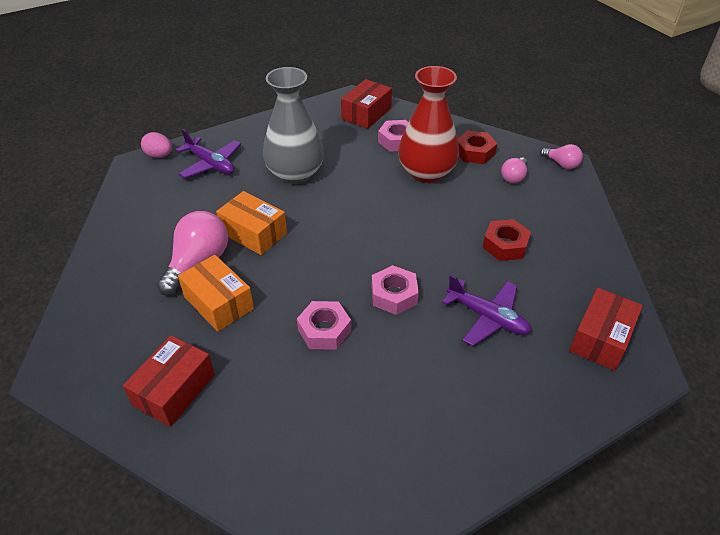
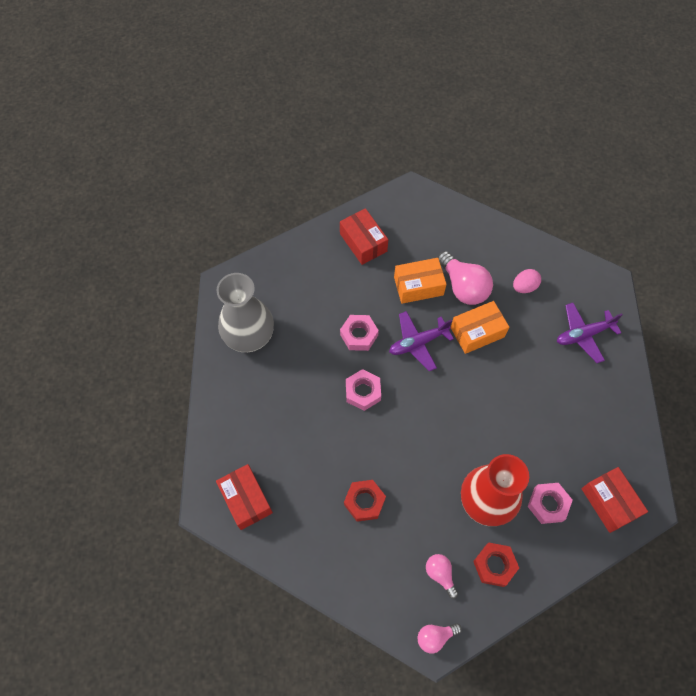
camera: 120 degrees right, 20 degrees up
pink egg [141,132,172,158] -> pink egg moved to [513,269,541,293]
grey vase [263,67,324,184] -> grey vase moved to [217,273,274,352]
purple plane [442,275,531,346] -> purple plane moved to [389,311,454,371]

